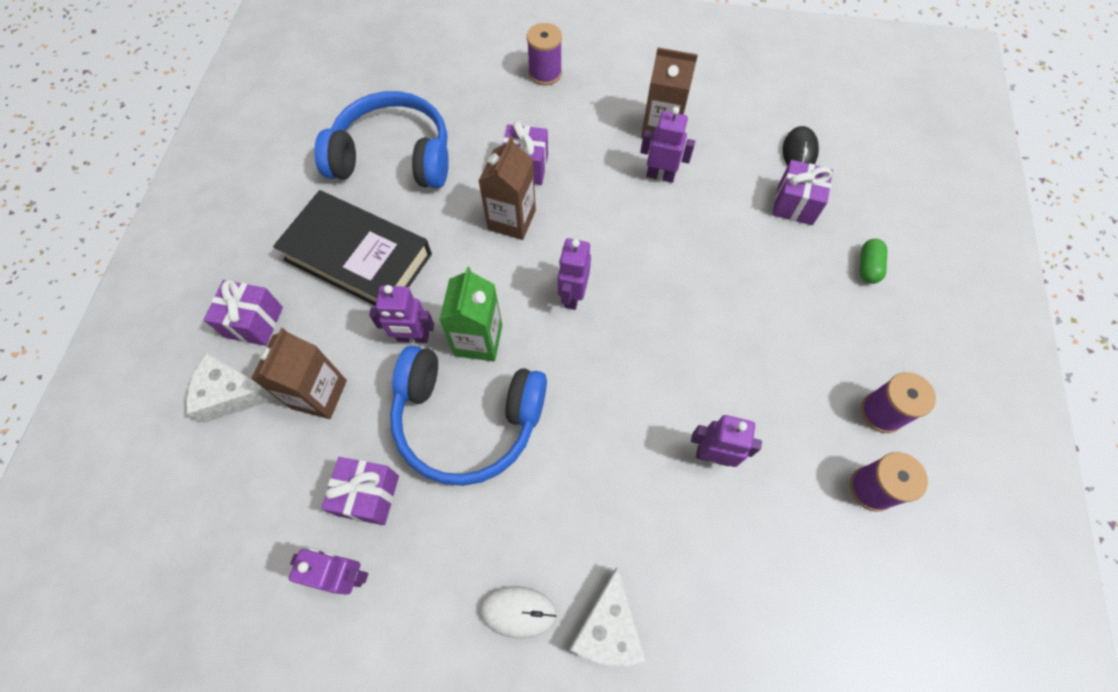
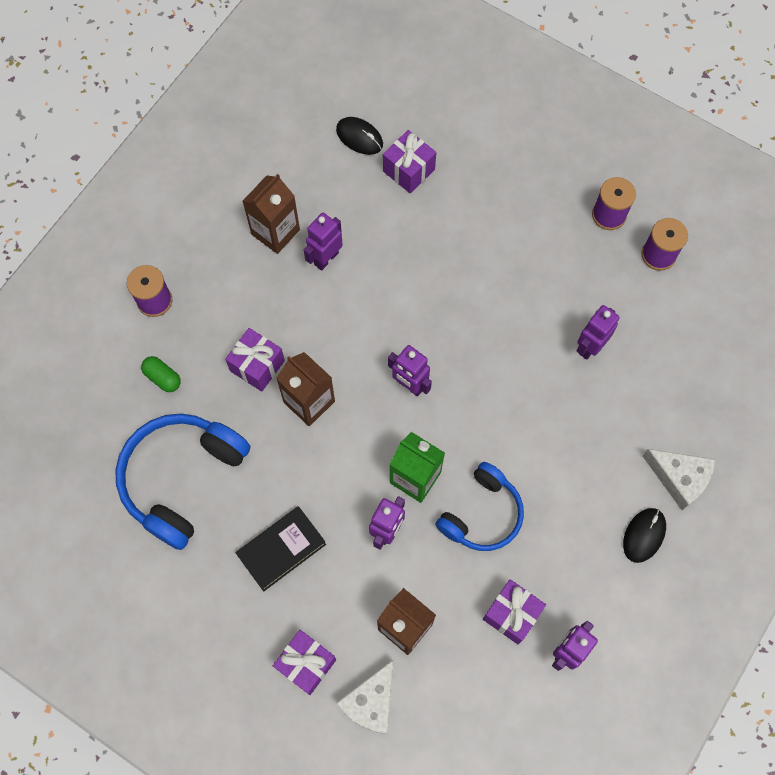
camera: 65 degrees left, 5 degrees up
black book [273,190,432,306] -> black book [236,506,326,591], size x0.61
blue headphones [390,346,547,486] -> blue headphones [435,462,524,551], size x0.65
white mouse [480,586,557,638] -> black mouse [623,508,666,563]
green capsule [860,239,887,284] -> green capsule moved to [141,356,181,392]

